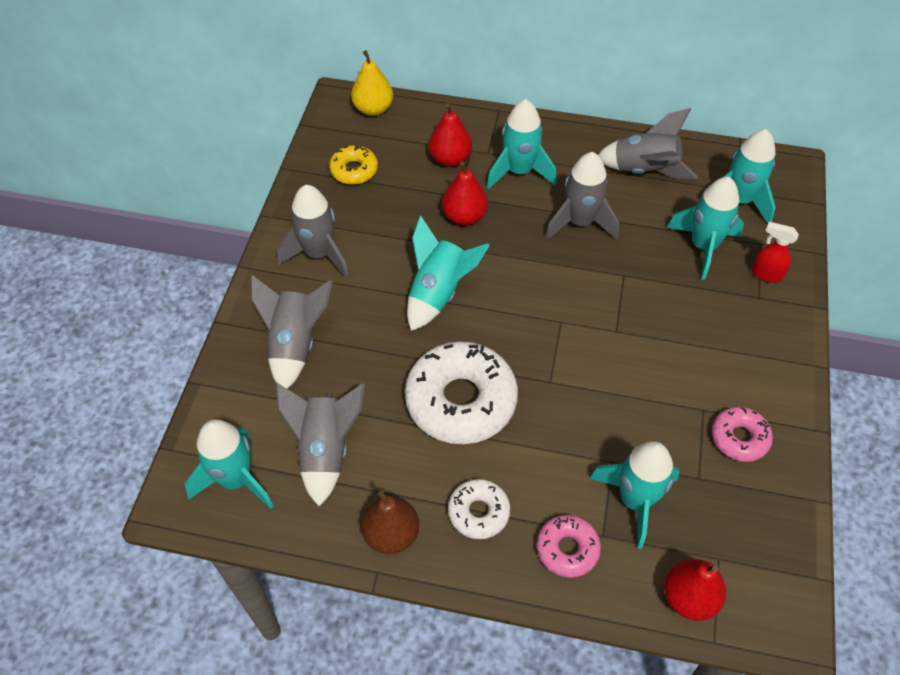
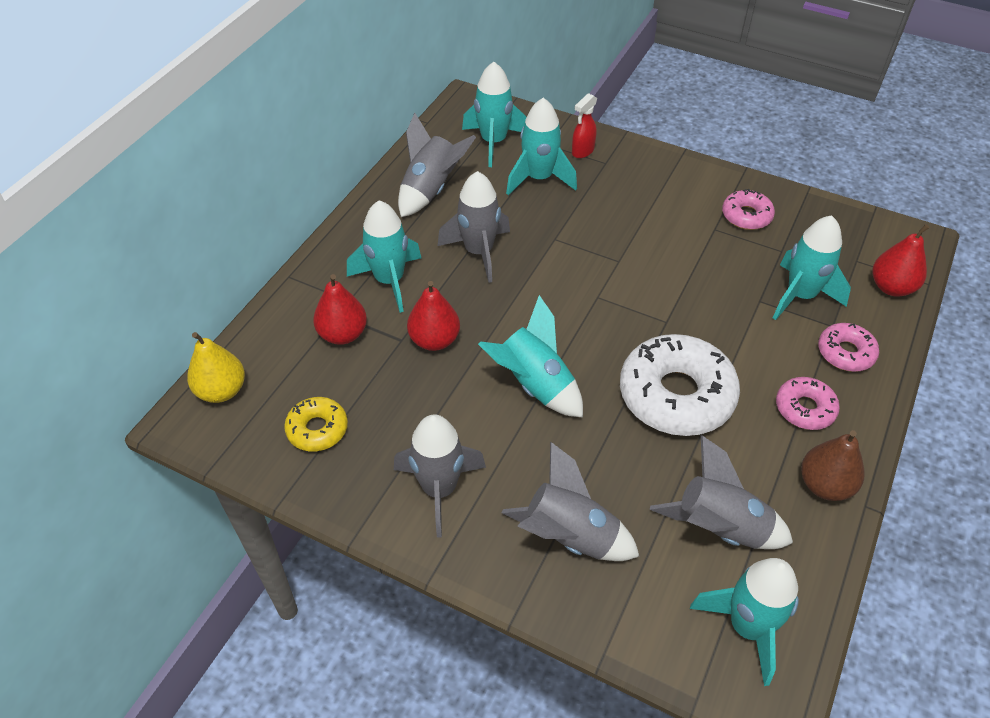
camera: 75 degrees left, 5 degrees down
white donut [448,479,510,539] -> pink donut [776,377,840,430]

